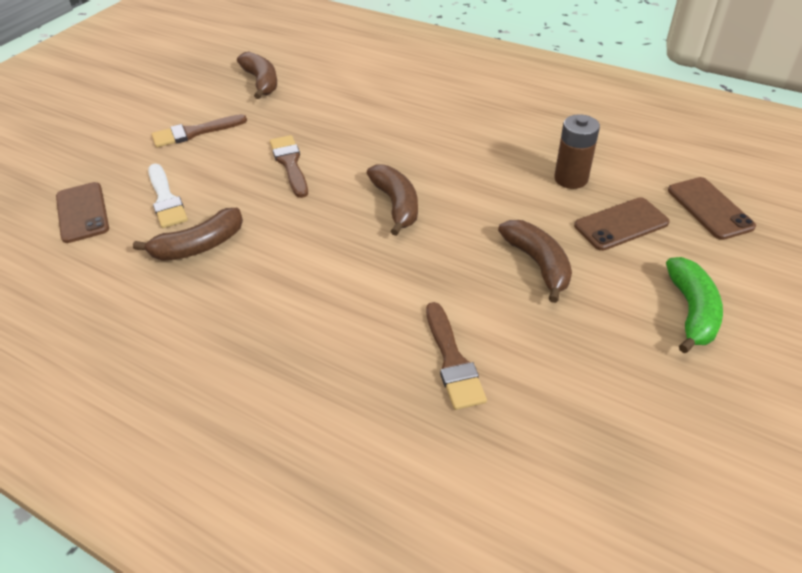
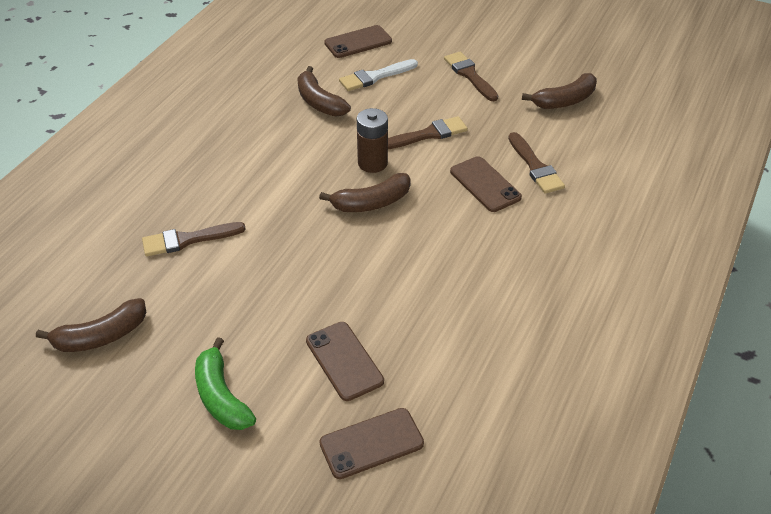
camera: 85 degrees right, 0 degrees up
brown banana [498,220,572,303] -> brown banana moved to [36,298,146,352]
brown battery [554,114,600,189] -> brown battery moved to [357,108,388,173]
green banana [666,257,723,353] -> green banana turned 60 degrees clockwise [195,337,256,430]
none -> brown phone [450,156,522,212]
none -> brown brush [508,132,565,194]

